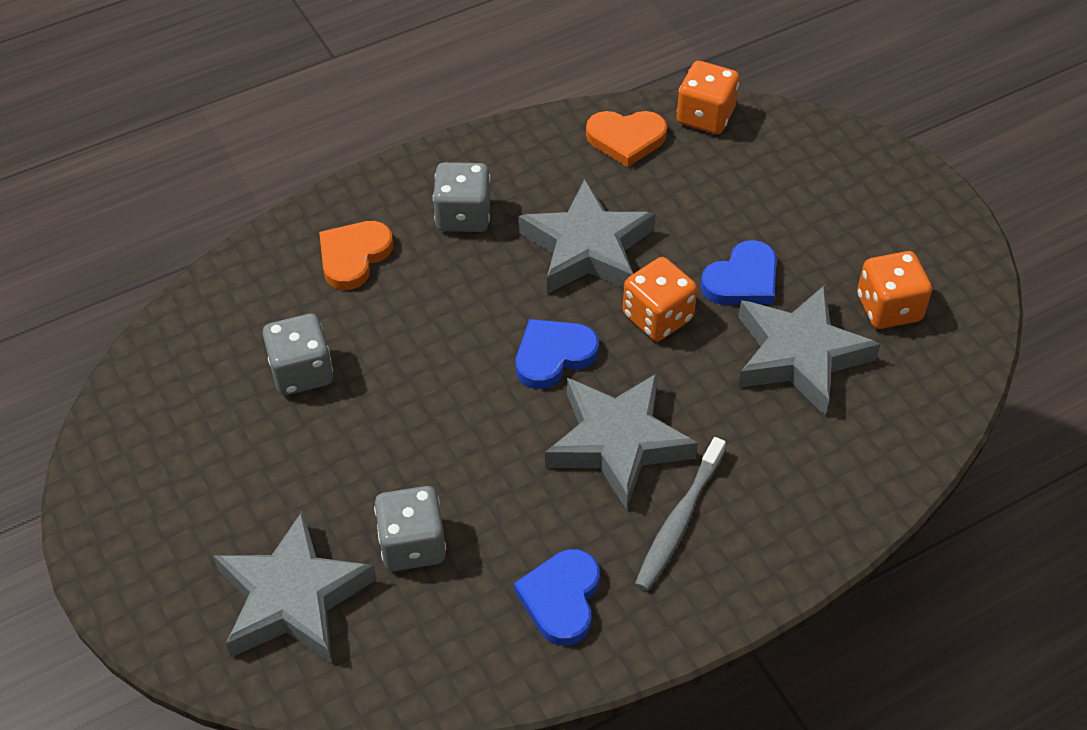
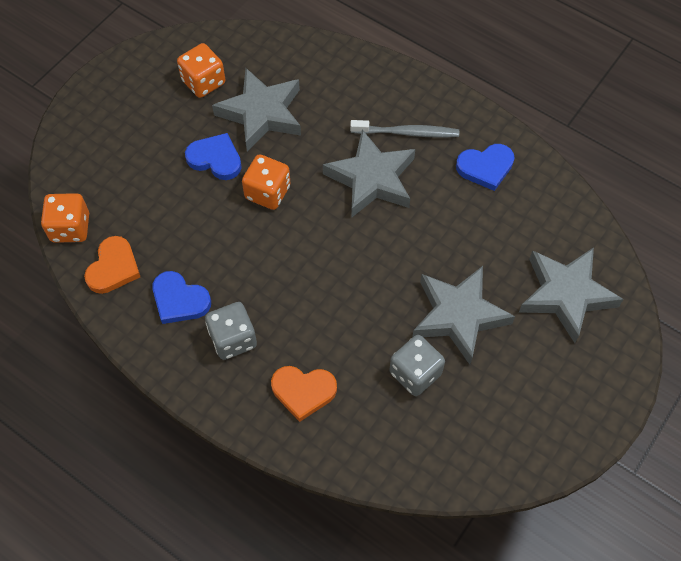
camera: 115 degrees left, 10 degrees up
grey dice [374,486,446,571] -> none
blue heart [516,319,599,389] -> blue heart moved to [152,271,211,324]
grey star [518,179,655,294] -> grey star moved to [412,266,515,365]
orange heart [586,111,667,167] -> orange heart turned 45 degrees clockwise [84,236,140,294]

